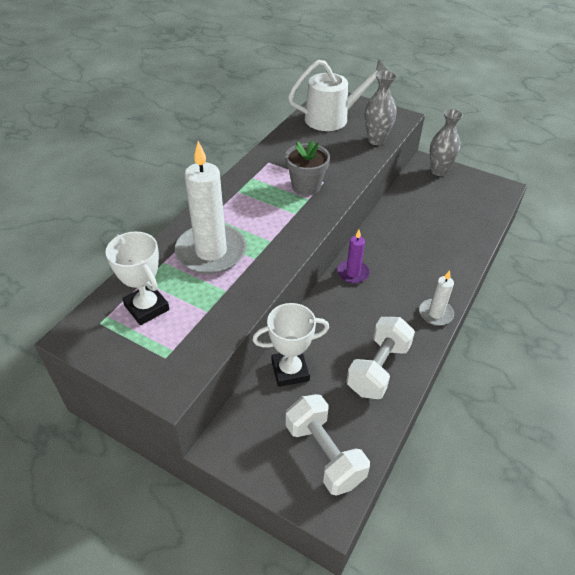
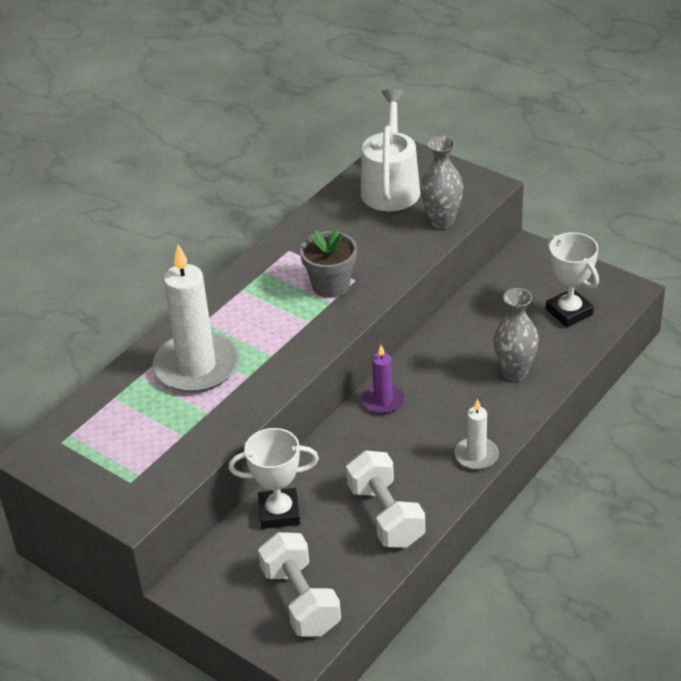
camera: 10 degrees right, 5 degrees down
white trophy [105,231,170,325] -> white trophy moved to [546,232,599,327]
white watering can [288,59,388,131] -> white watering can turned 75 degrees counterclockwise [361,89,420,211]
white dumbbell [346,317,415,399] -> white dumbbell turned 60 degrees counterclockwise [346,450,425,548]
grey vase [430,109,463,176] -> grey vase moved to [493,288,539,381]

